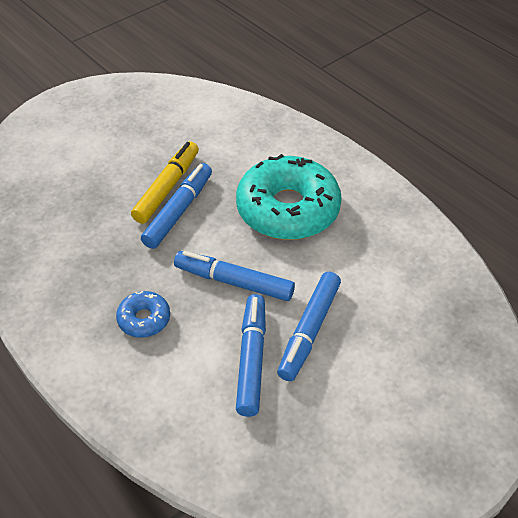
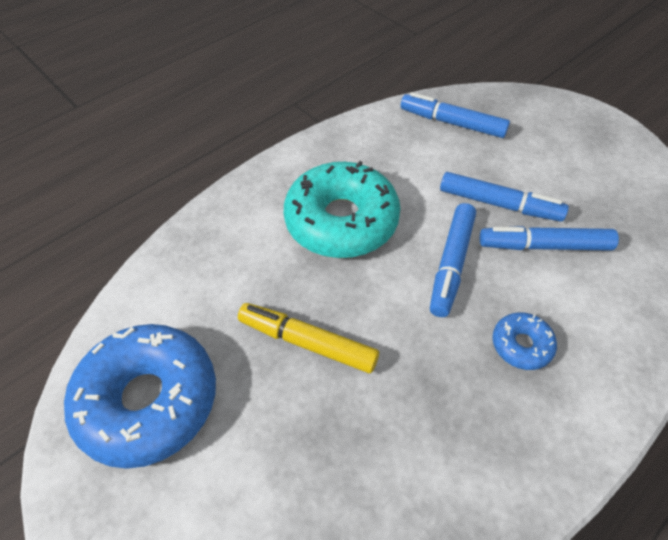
camera: 90 degrees left, 5 degrees up
blue marker [141,163,212,249] -> blue marker moved to [401,92,510,138]
none -> blue donut [64,324,216,469]

